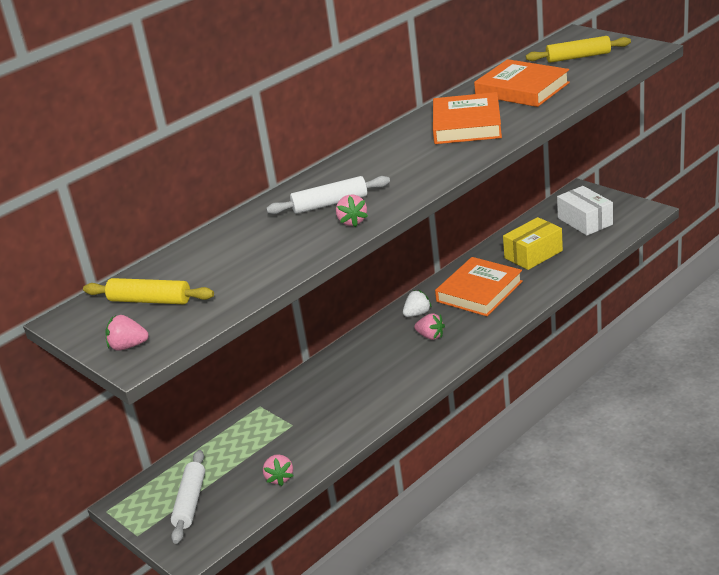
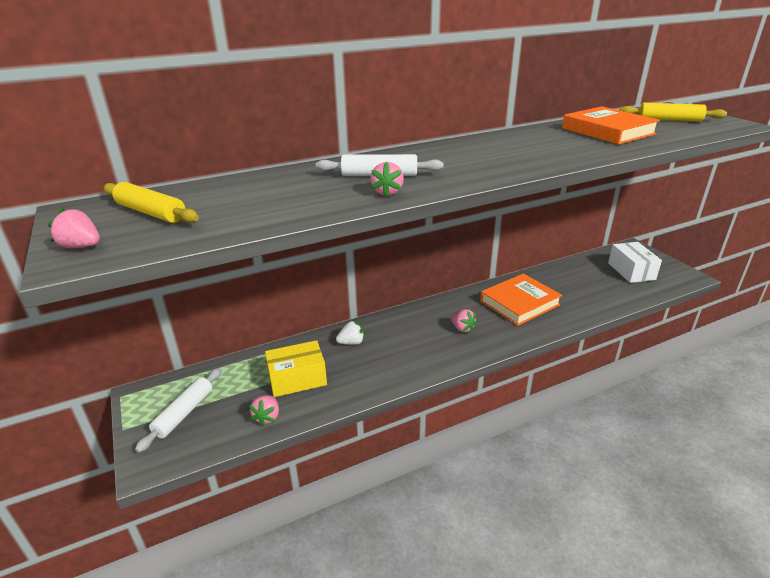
camera: 15 degrees right, 0 degrees up
white strawberry [403,290,432,317] -> white strawberry moved to [336,320,364,345]
orange book [433,92,502,144] -> none
yellow box [503,217,563,270] -> yellow box moved to [265,340,327,397]

